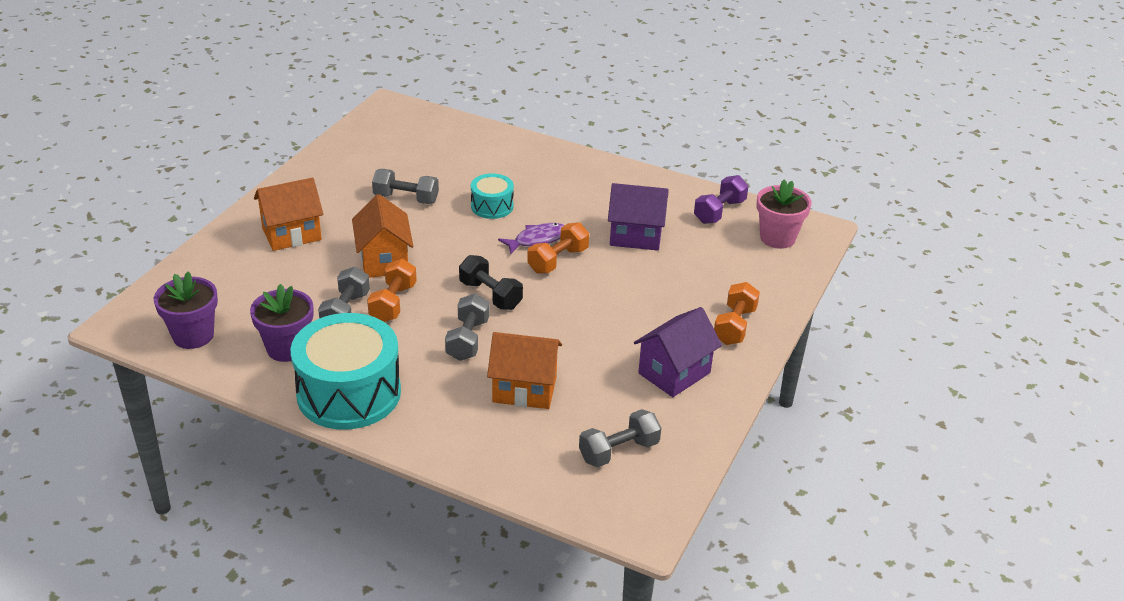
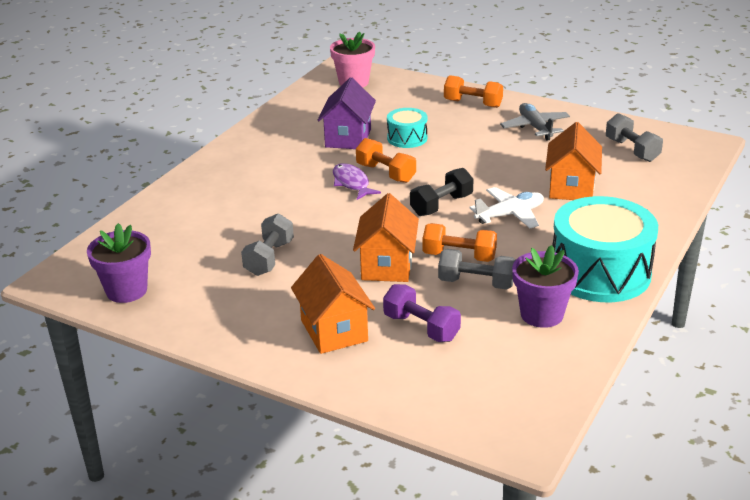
camera: 85 degrees left, 5 degrees down
purple flower pot [154,272,218,349] -> purple flower pot moved to [87,223,151,303]
orange house [352,194,414,278] -> orange house turned 75 degrees counterclockwise [353,193,419,282]
grey dumbbell [445,293,489,361] -> white plane [469,187,544,228]
turquoise drum [471,173,514,219] -> turquoise drum moved to [387,108,427,148]
purple house [634,307,722,397] -> grey plane [500,103,570,141]
purple dumbbell [694,175,749,224] -> purple dumbbell moved to [383,284,461,342]

